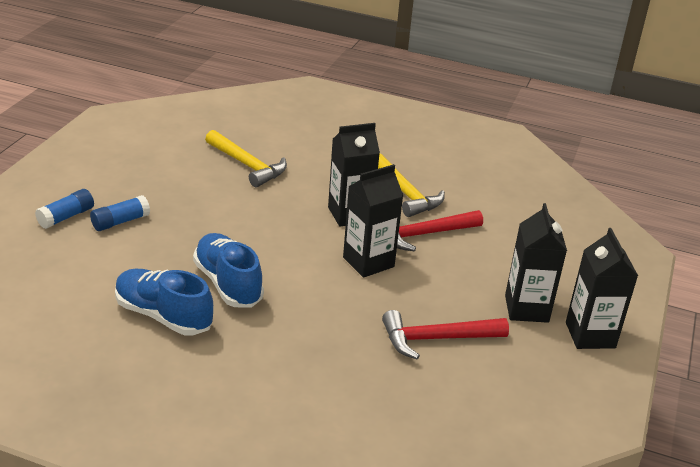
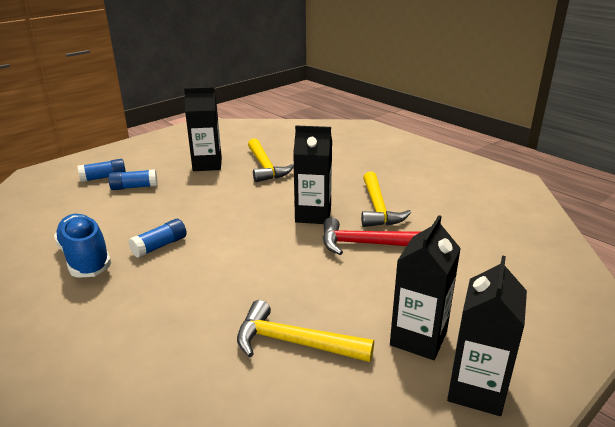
camera: 30 degrees right, 5 degrees down
blue shoe [193,233,264,307] -> blue glue stick [129,219,187,258]
black carton [343,164,403,278] -> black carton moved to [184,87,222,171]
red hammer [382,310,509,359] -> yellow hammer [237,300,374,362]

